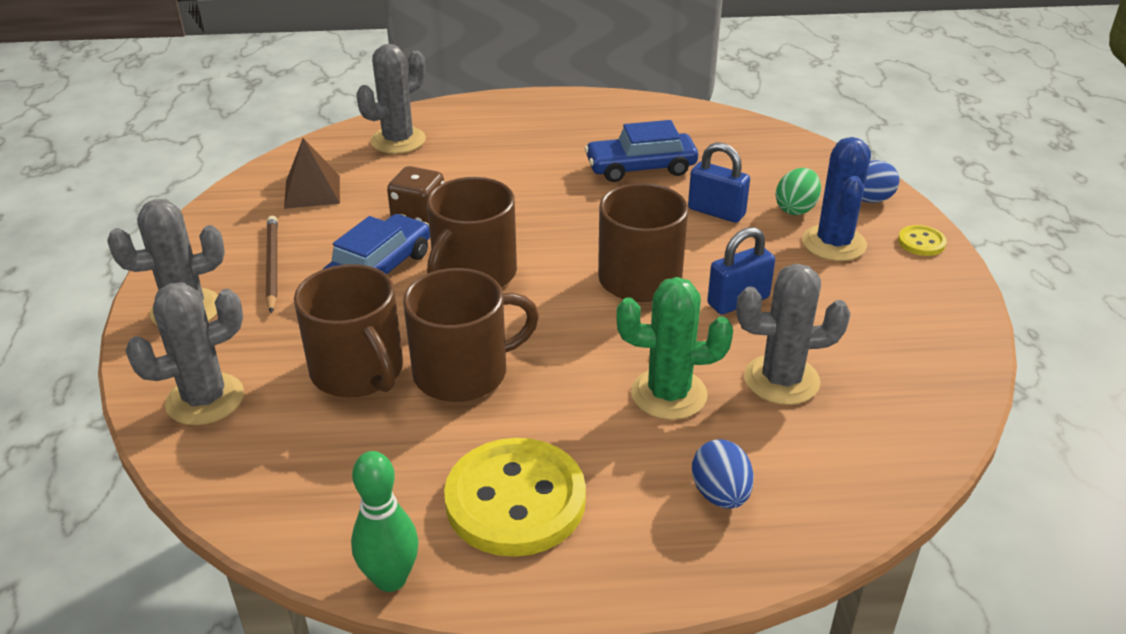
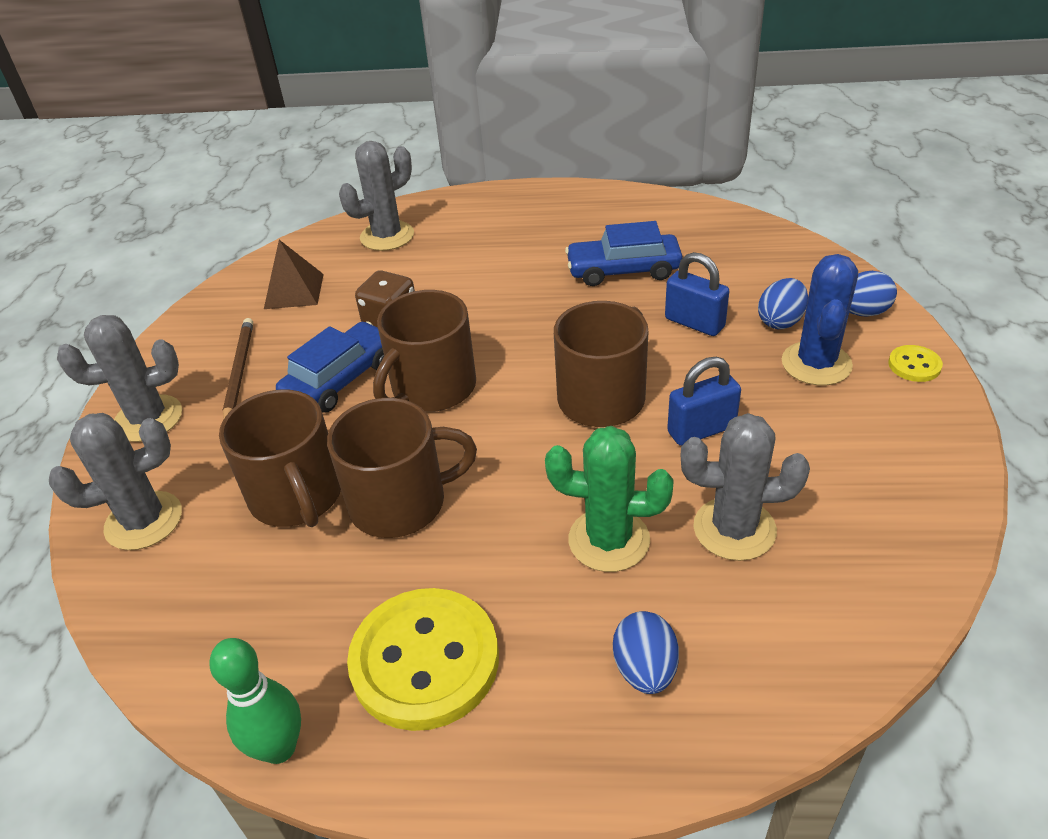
camera: 10 degrees right, 5 degrees up
green egg [775,168,821,215] -> blue egg [758,278,808,329]

